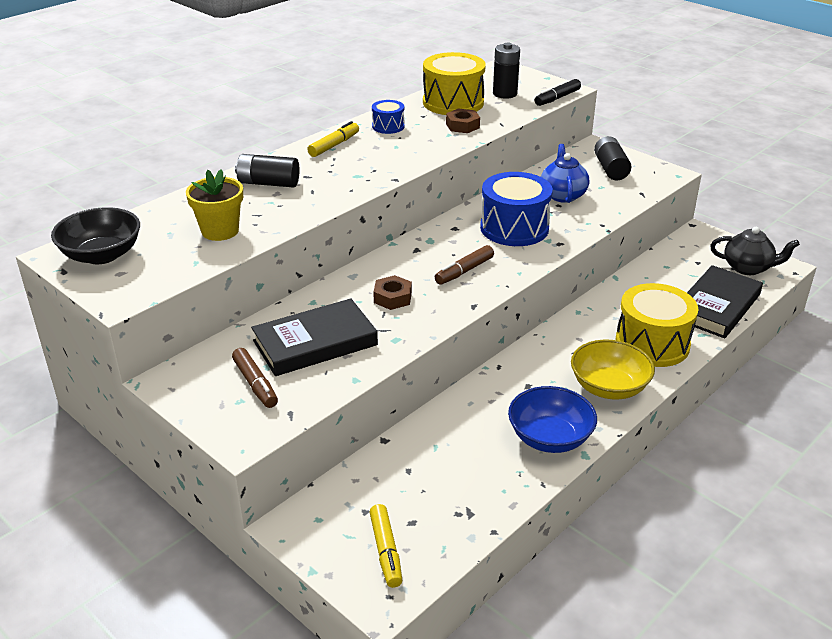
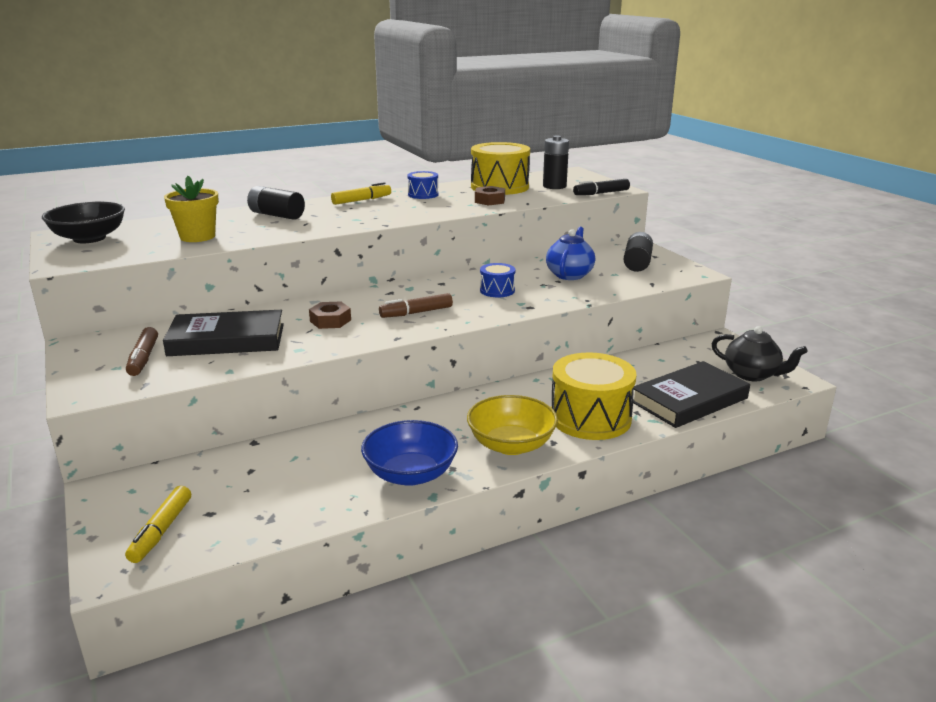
camera: 20 degrees right, 10 degrees down
blue drum [480,172,553,246] -> blue drum [480,263,515,297], size x0.51

